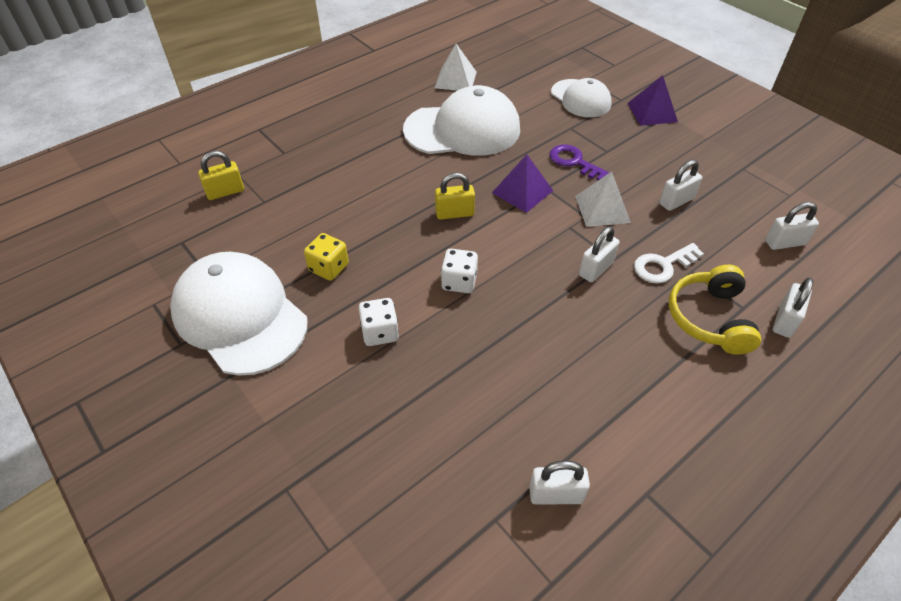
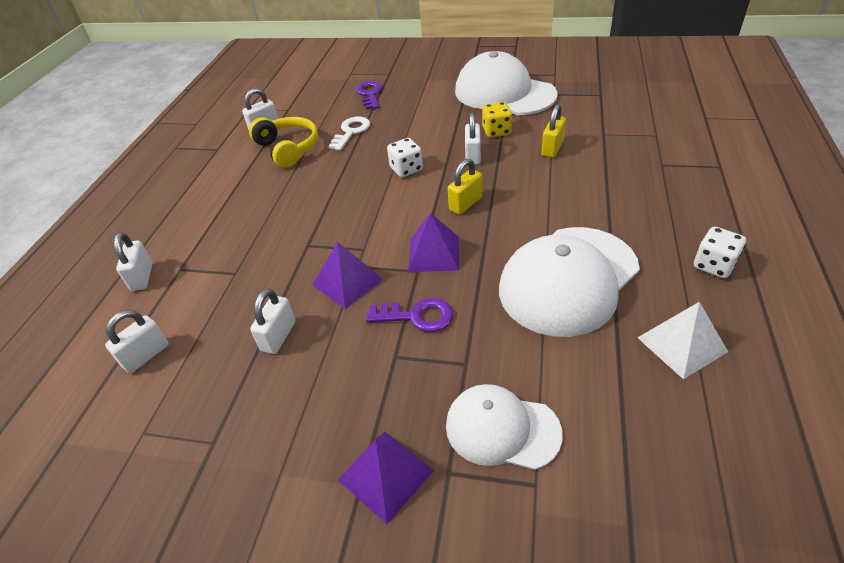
camera: 145 degrees right, 5 degrees down
white cap [170,252,307,376] -> white cap turned 150 degrees counterclockwise [455,51,558,115]
yellow padlock [198,151,244,200] -> yellow padlock moved to [541,104,566,158]
white dice [358,298,399,346] -> white dice moved to [694,227,746,278]
white pyramid [575,172,631,227] -> purple pyramid [312,242,384,309]
white padlock [579,226,619,282] -> white padlock moved to [465,112,481,165]
white key [634,243,704,284] -> white key moved to [329,117,370,150]
yellow headphones [669,265,761,355] -> yellow headphones moved to [249,117,318,168]
none -> purple key [356,81,383,109]

